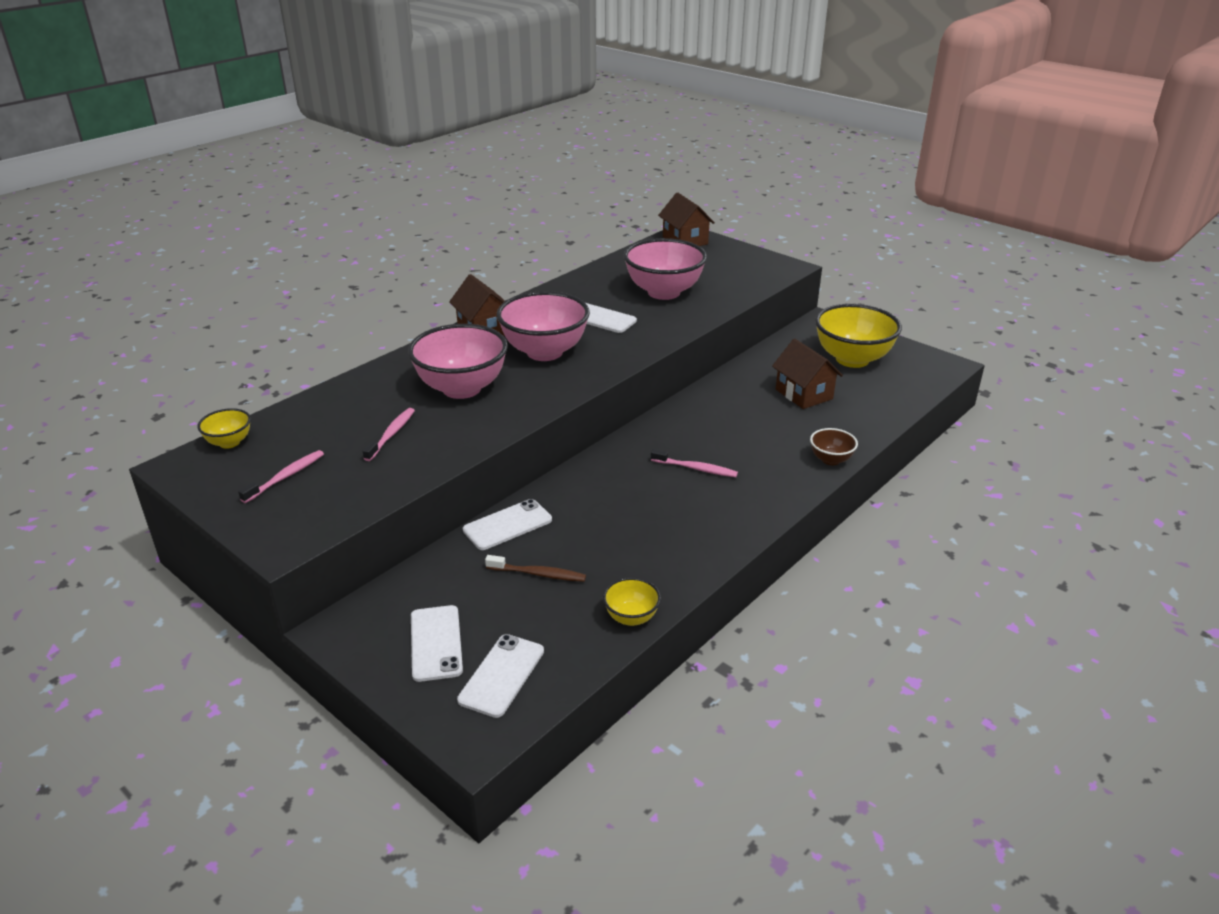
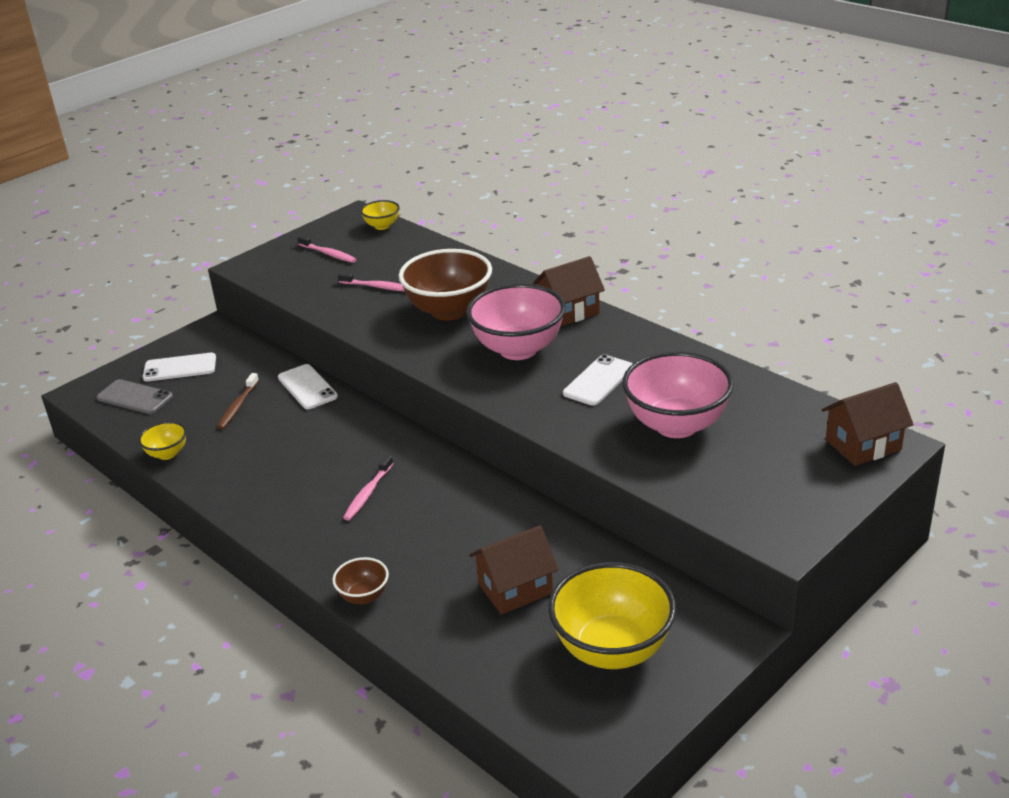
camera: 95 degrees right, 0 degrees up
pink bowl [408,324,508,399] -> brown bowl [399,249,492,321]
white phone [457,634,544,718] -> grey phone [96,379,173,414]

